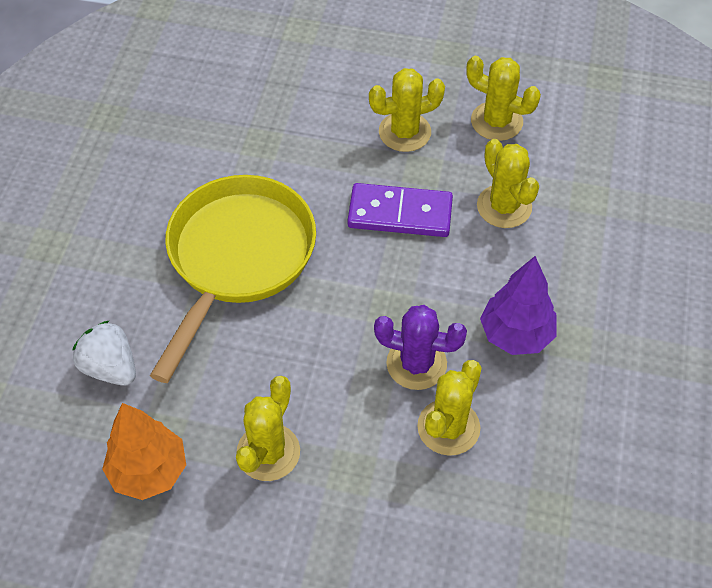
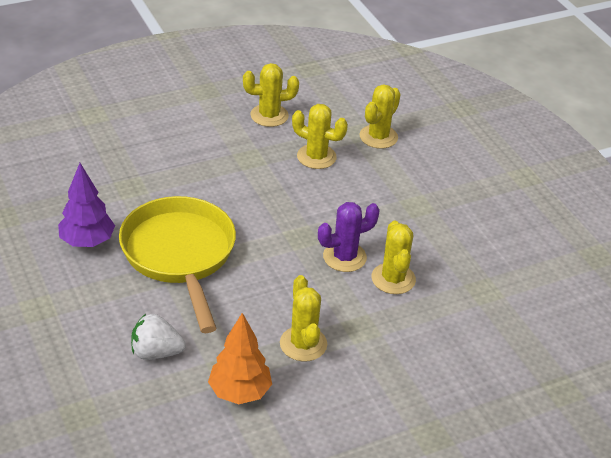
camera: 40 degrees left, 15 degrees down
purple domino [348,183,453,237] -> none
yellow cactus [369,68,445,152] -> yellow cactus moved to [360,85,401,149]
purple tree [480,256,556,355] -> purple tree moved to [58,163,115,247]

